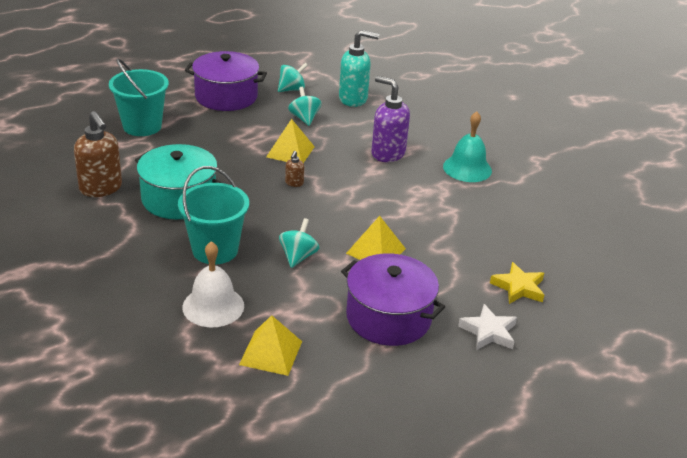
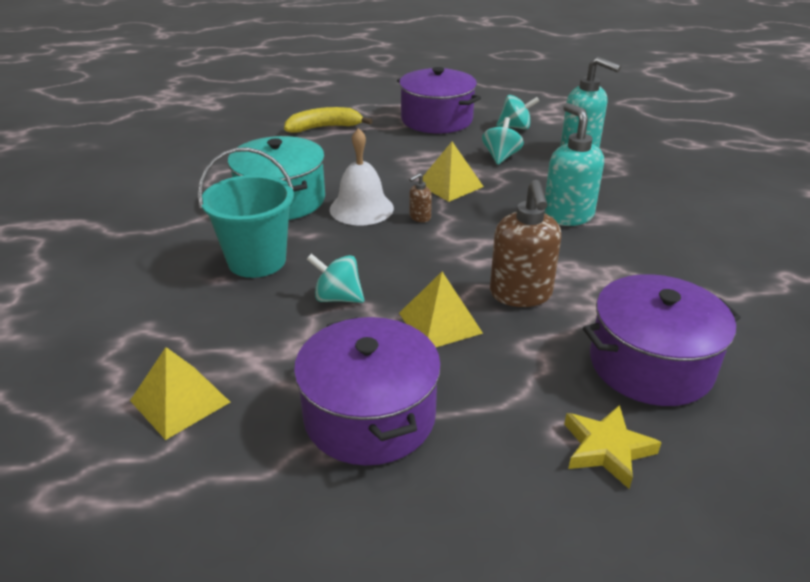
camera: 35 degrees right, 0 degrees up
brown soap dispenser [74,111,122,197] -> brown soap dispenser moved to [490,180,561,307]
turquoise bucket [109,59,169,136] -> yellow banana [284,107,373,133]
white bell [182,241,244,328] -> white bell moved to [330,128,394,225]
turquoise spinning top [279,218,319,268] -> turquoise spinning top turned 120 degrees counterclockwise [307,254,364,303]
purple soap dispenser [371,76,410,162] -> turquoise soap dispenser [545,103,604,226]
turquoise bell [443,111,492,182] -> none
white star [458,304,517,350] -> none
none -> purple pot [583,274,741,406]

